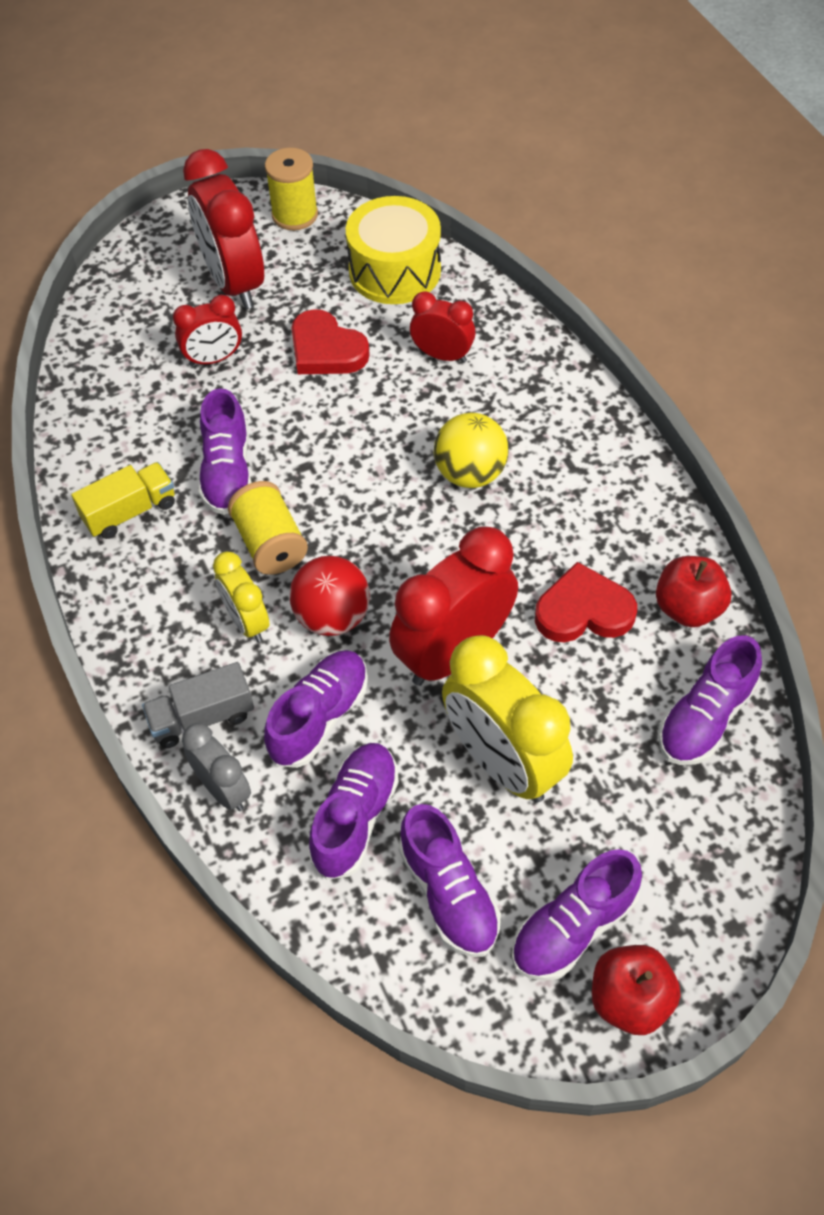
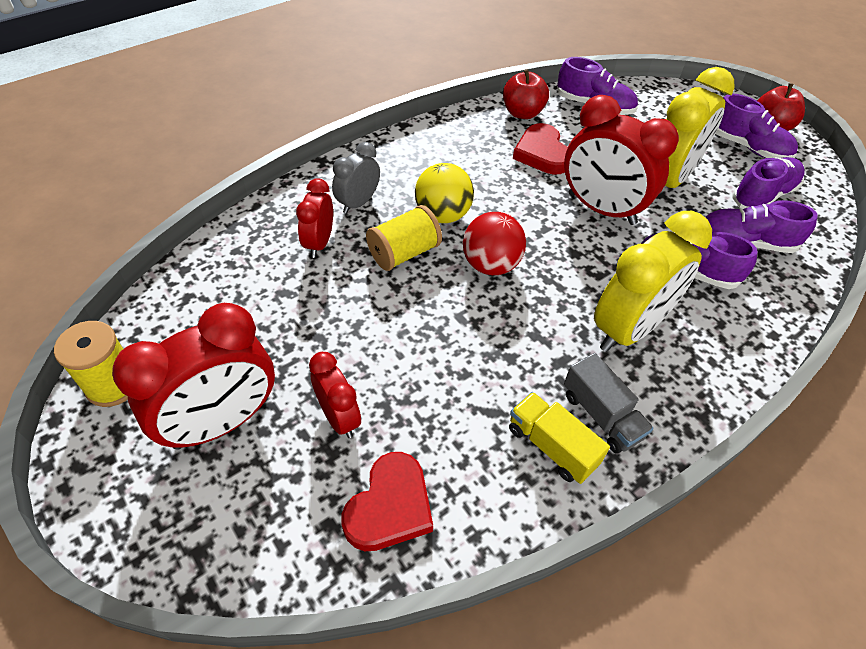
camera: 105 degrees left, 5 degrees down
grey truck [142,662,254,748] -> grey truck moved to [564,353,654,454]
grey clock [182,723,251,811] -> grey clock moved to [332,142,380,214]
purple shoe [198,388,252,515] -> none
yellow clock [213,552,270,642] -> yellow clock [594,211,712,352], size x1.82
yellow spool [228,481,308,575] -> yellow spool moved to [366,205,442,271]
red ball [290,556,370,636] -> red ball moved to [463,212,526,275]
red heart [291,309,370,374] -> red heart moved to [341,452,433,551]
yellow drum [346,196,441,304] -> none

